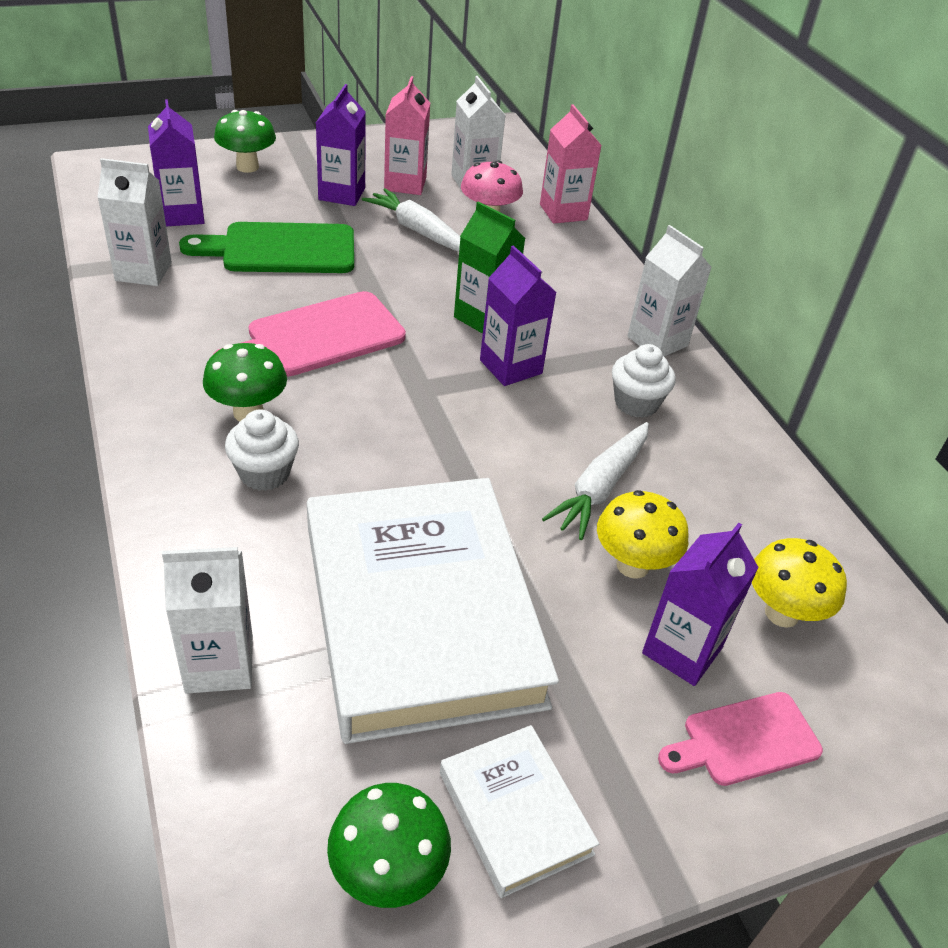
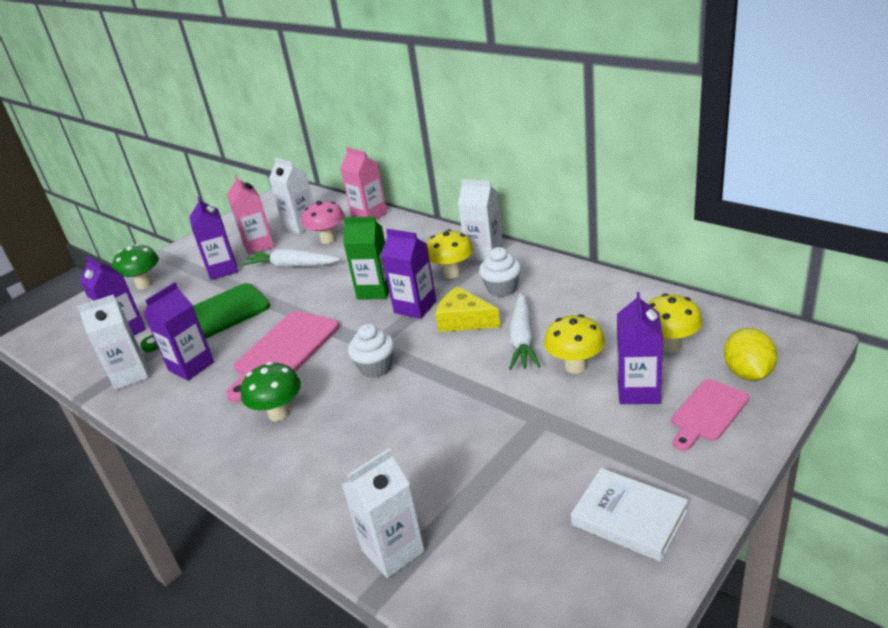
camera: 20 degrees left, 10 degrees down
white cupcake [225,409,299,491] -> white cupcake moved to [348,324,395,378]
white book [307,478,559,744] -> none
green mushroom [327,783,451,908] -> none
none -> purple carton [144,282,214,381]
none -> yellow mushroom [427,229,473,279]
none -> yellow cheese [435,286,500,332]
none -> yellow lemon [724,328,777,381]

